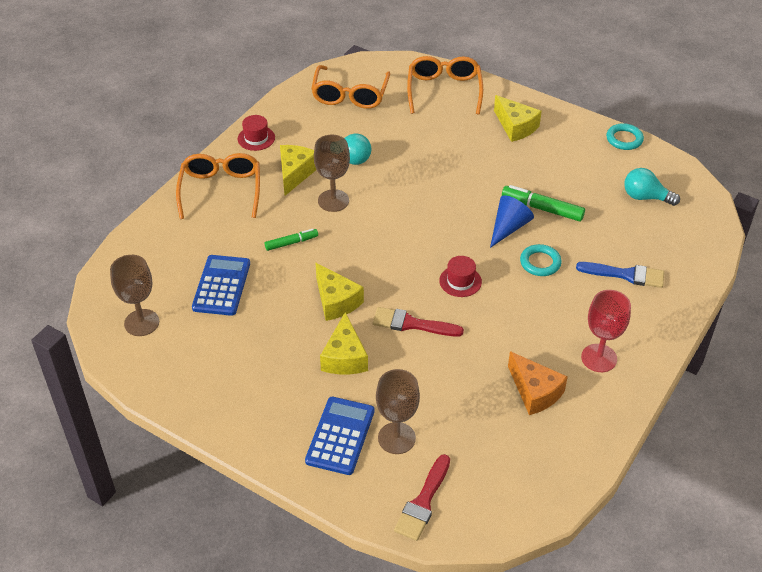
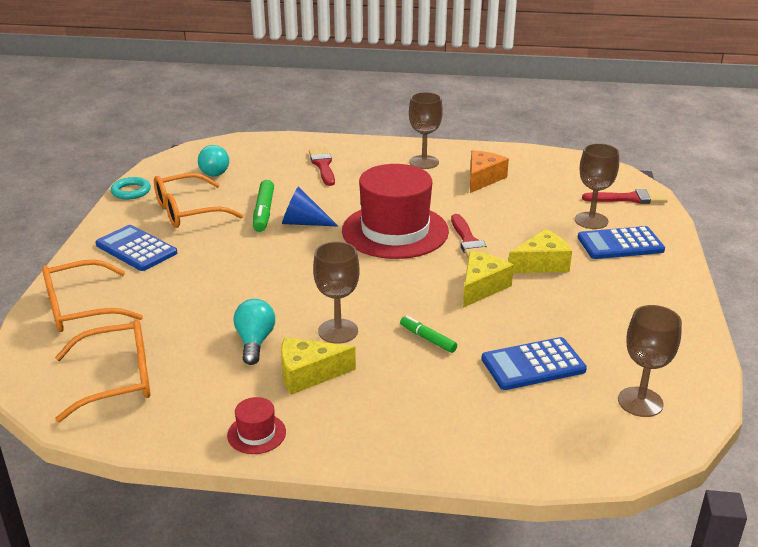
camera: 115 degrees left, 15 degrees down
orange glasses [176,153,260,219] -> orange glasses moved to [154,173,243,228]
red hat [439,256,482,297] -> red hat [342,164,449,259], size x2.50
yellow cheese [494,95,542,142] -> blue calculator [95,225,177,271]
turquoise ring [520,244,561,276] -> none
blue brush [576,262,664,288] -> red brush [309,148,335,186]
red goblet [581,290,631,372] -> brown goblet [409,92,443,169]

